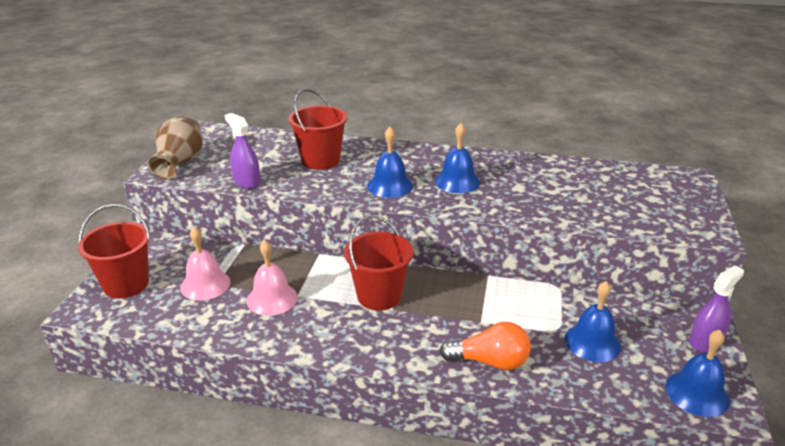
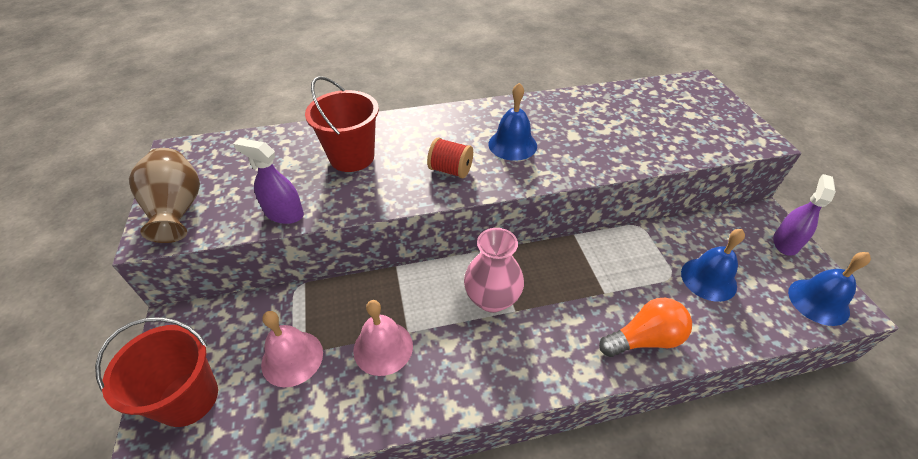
camera: 25 degrees left, 15 degrees up
red bucket [344,215,413,311] -> pink vase [464,228,524,313]
blue bell [367,127,413,198] -> red spool [427,137,473,179]

